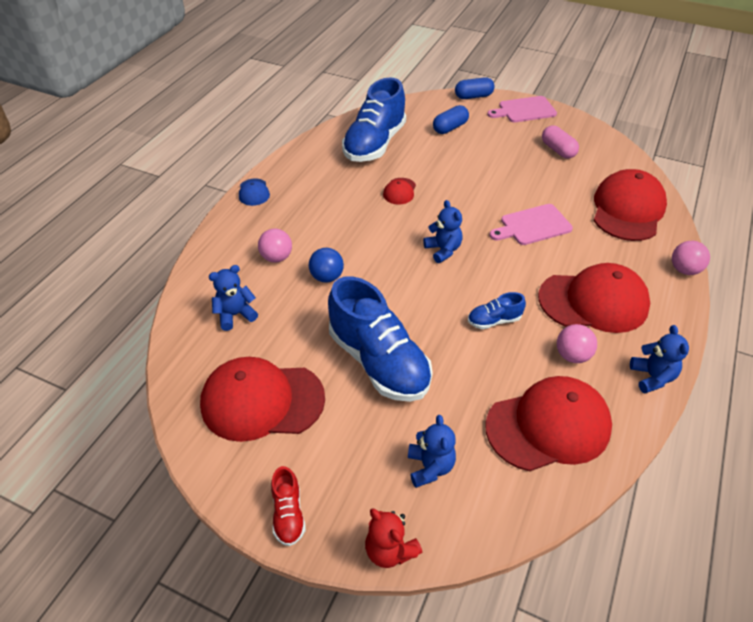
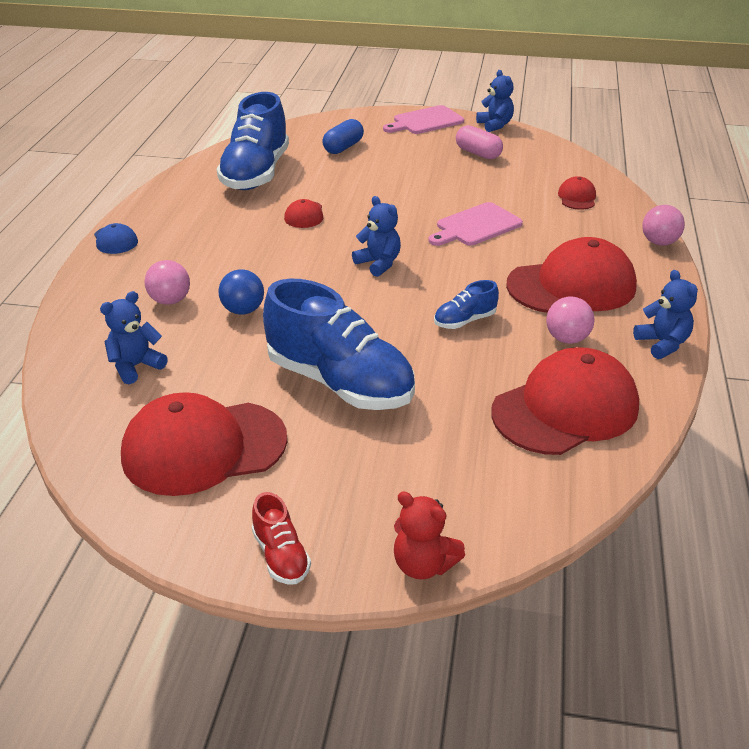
camera: 15 degrees left, 10 degrees down
blue teddy bear [408,415,456,488] -> blue teddy bear moved to [476,70,514,132]
blue capsule [455,77,495,99] -> none
red cap [593,169,667,241] -> red cap [558,176,596,210], size x0.45

